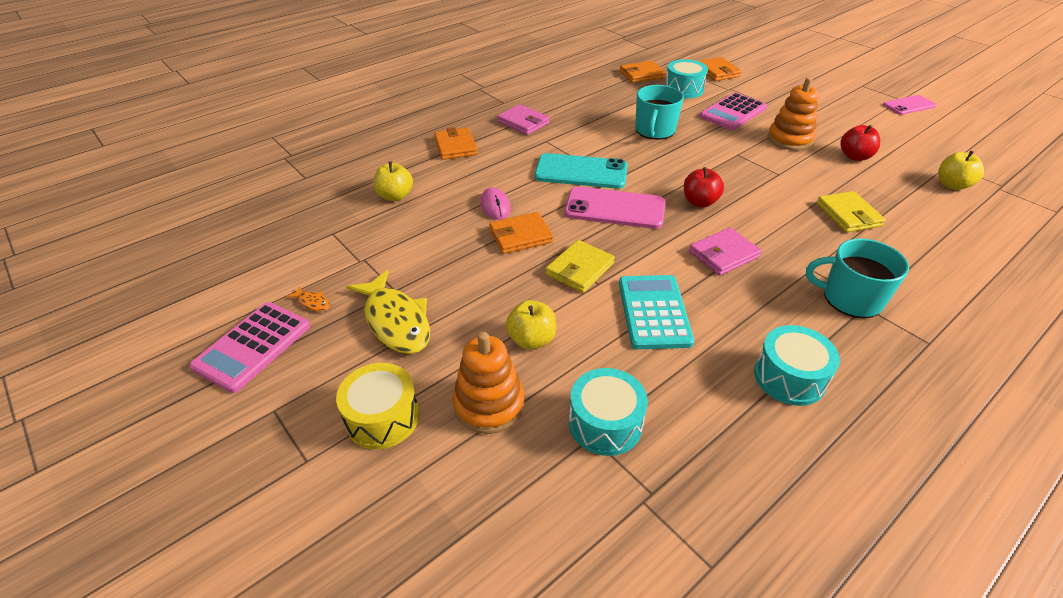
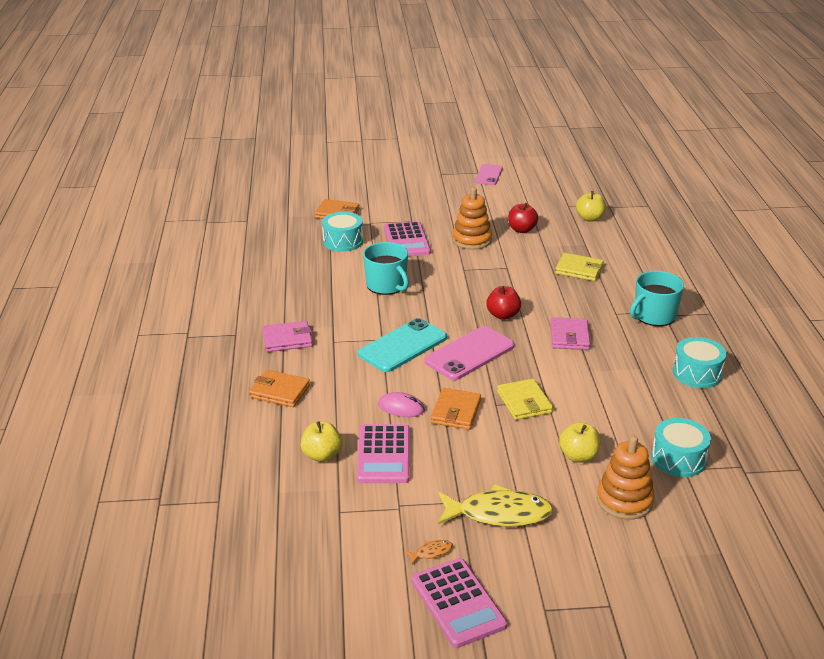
camera: 55 degrees left, 10 degrees down
yellow drum [336,363,419,449] -> none
turquoise calculator [619,275,694,349] -> none
orange wallet [620,61,666,83] -> none
none -> pink calculator [357,424,410,483]

